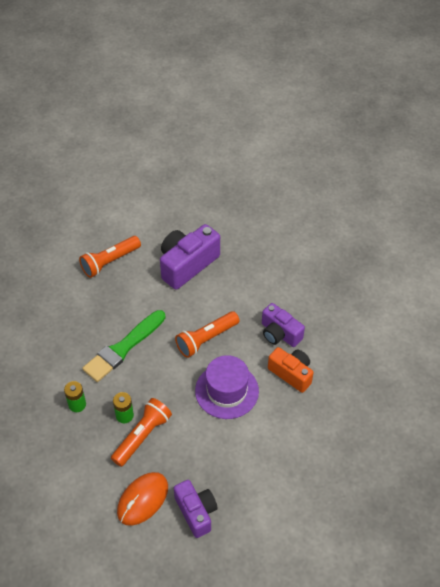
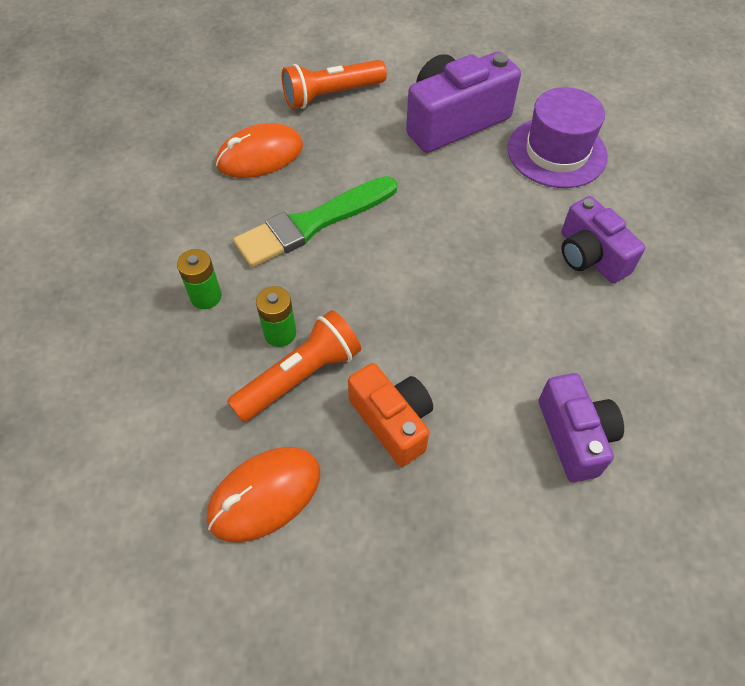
camera: 15 degrees right, 5 degrees up
purple camera [174,480,218,538] -> purple camera moved to [539,373,624,482]
orange flashlight [175,311,240,358] -> none
purple hat [195,355,259,419] -> purple hat moved to [507,87,608,188]
orange camera [268,347,314,393] -> orange camera moved to [348,363,433,467]
none -> orange mouse [216,123,303,178]

